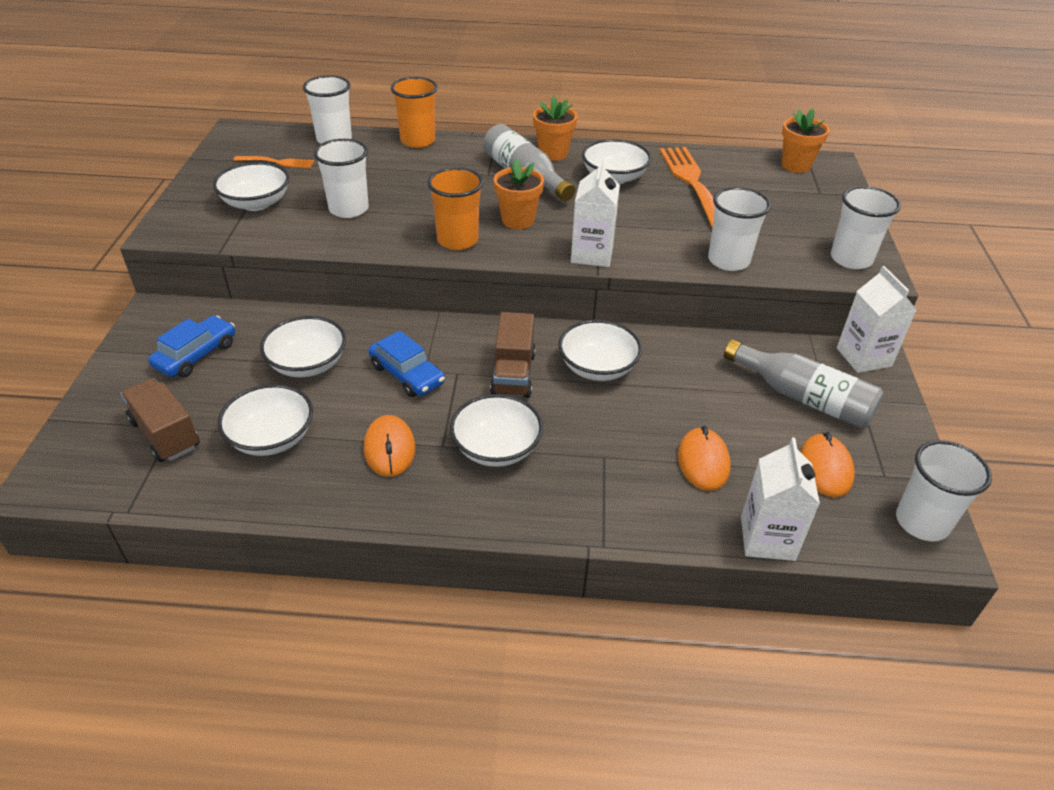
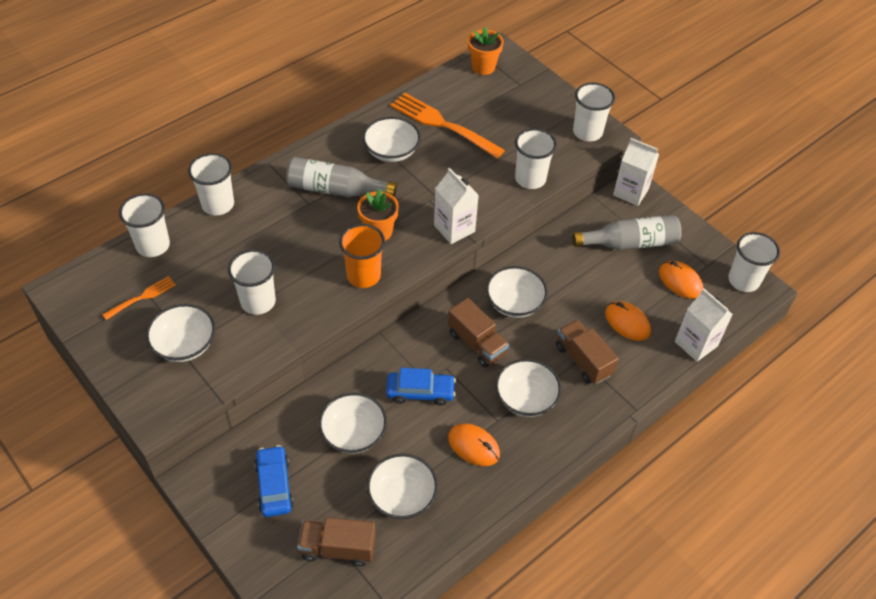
camera: 45 degrees left, 10 degrees up
orange cup [391,77,438,148] -> white cup [188,153,234,215]
orange flower pot [533,96,578,161] -> none
none -> brown truck [556,320,619,384]

